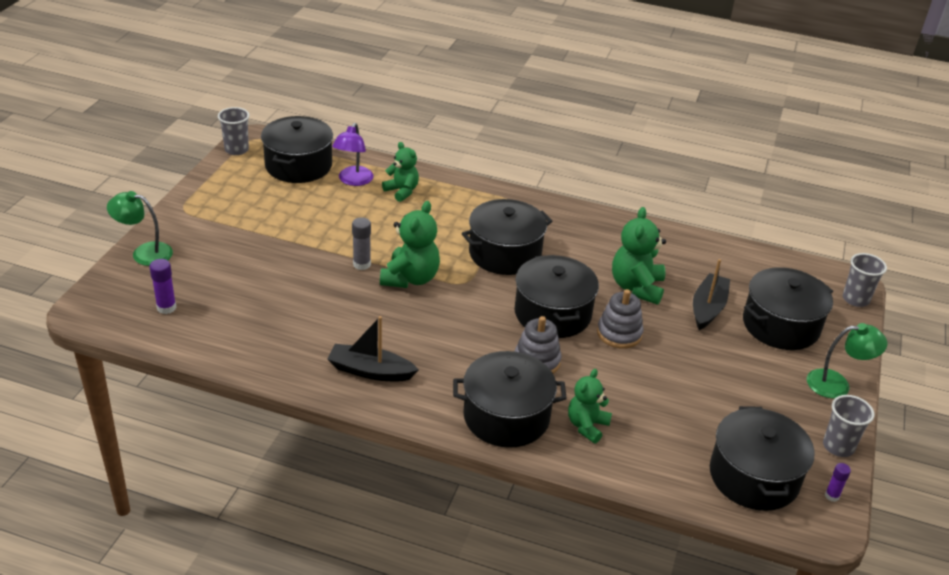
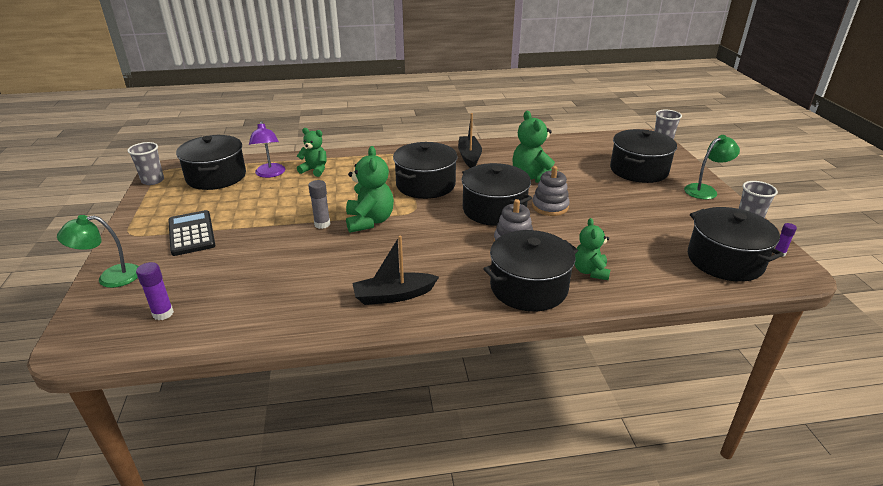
camera: 25 degrees left, 5 degrees down
black boat [693,259,730,330] -> black boat moved to [458,113,482,168]
none -> black calculator [168,210,215,256]

